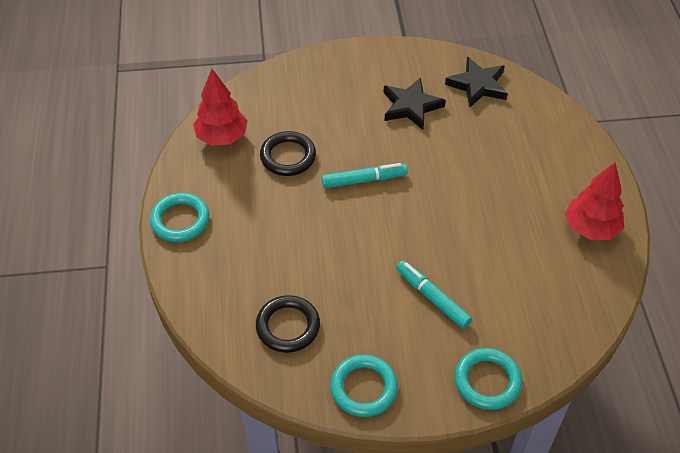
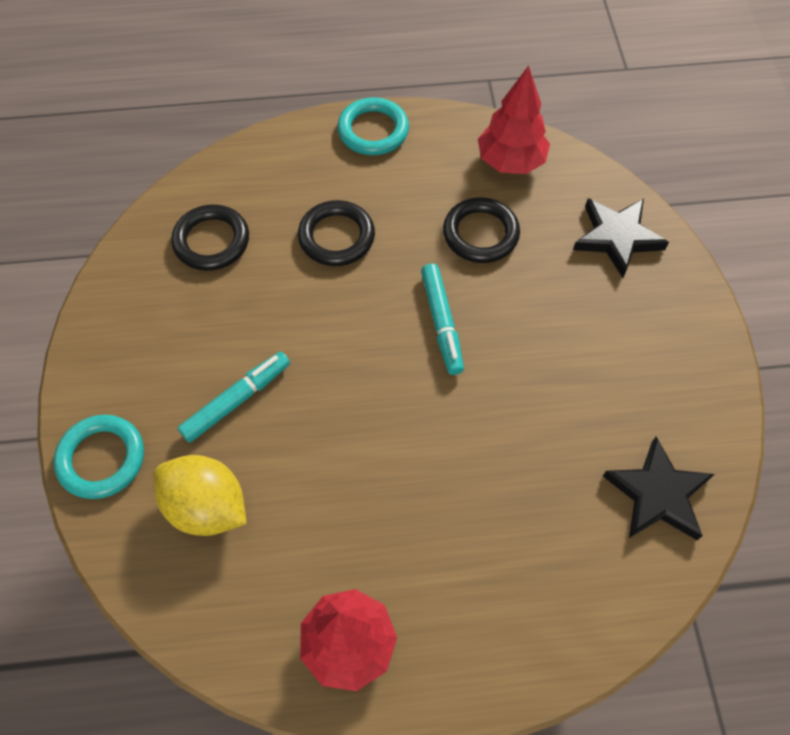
camera: 90 degrees right, 10 degrees up
turquoise ring [330,354,398,417] -> none
black star [383,77,446,130] -> black star moved to [573,198,669,278]
none -> yellow lemon [153,455,247,536]
none -> black ring [298,200,375,266]

